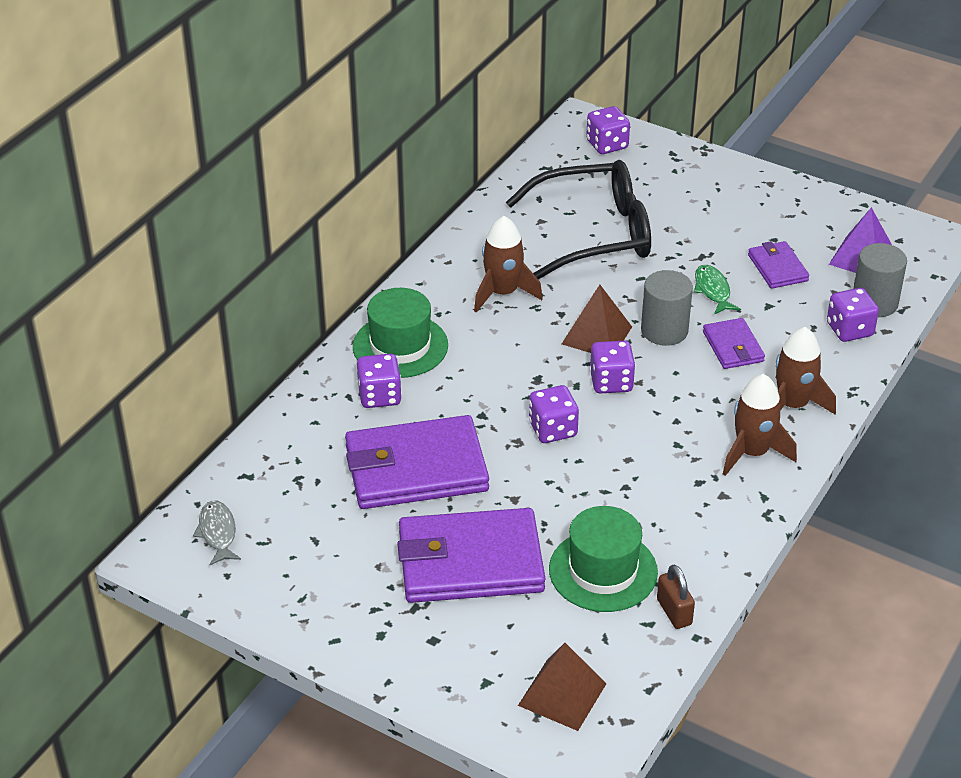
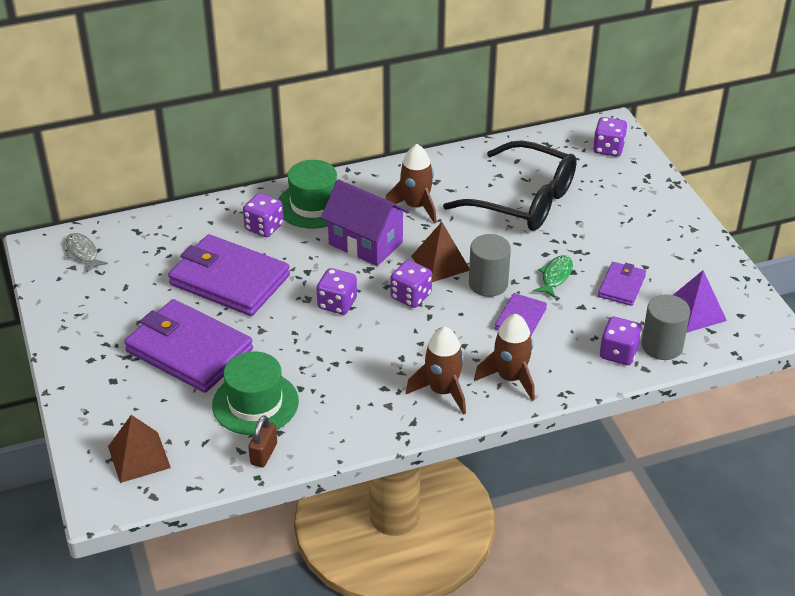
camera: 40 degrees right, 0 degrees up
grey fish [193,500,241,566] -> grey fish turned 60 degrees counterclockwise [66,233,108,272]
none -> purple house [321,179,409,266]

